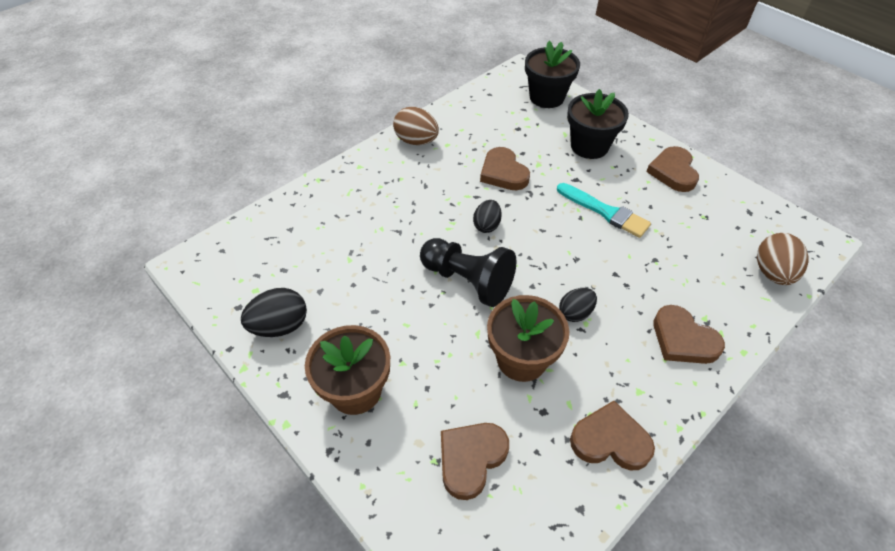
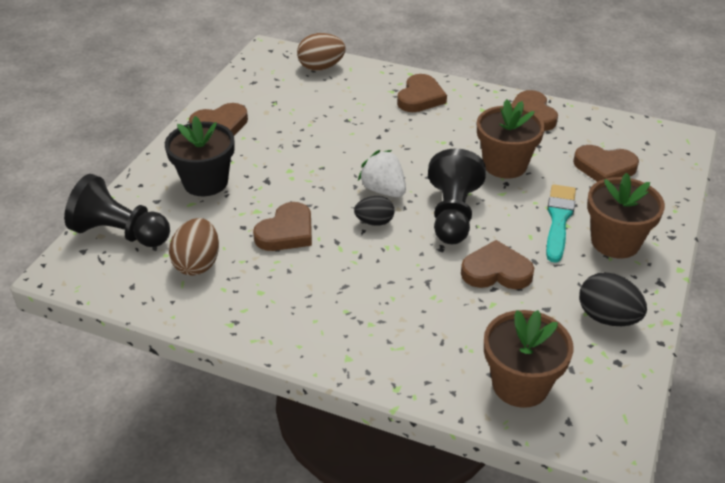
camera: 115 degrees left, 10 degrees down
brown egg [393,107,439,145] -> brown egg moved to [169,218,219,276]
black flower pot [525,41,580,108] -> black pawn [64,174,170,247]
turquoise brush [557,183,651,238] -> turquoise brush moved to [546,184,576,263]
black egg [559,288,597,322] -> none
none -> white strawberry [358,150,406,197]
none -> brown heart [461,240,534,289]
none -> brown flower pot [484,310,574,408]

